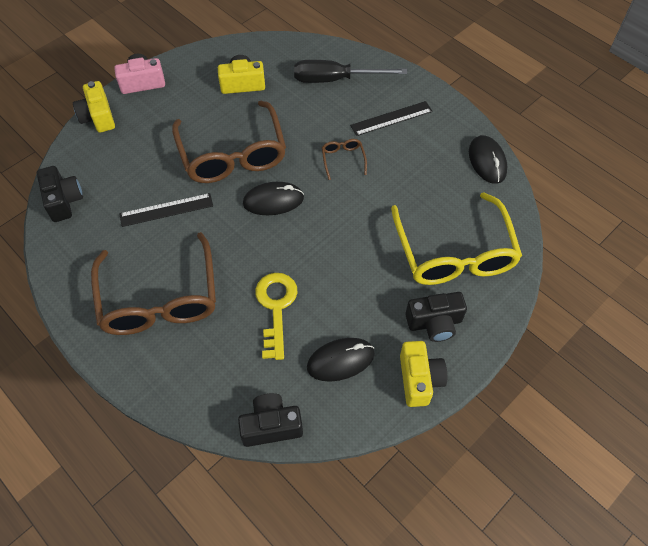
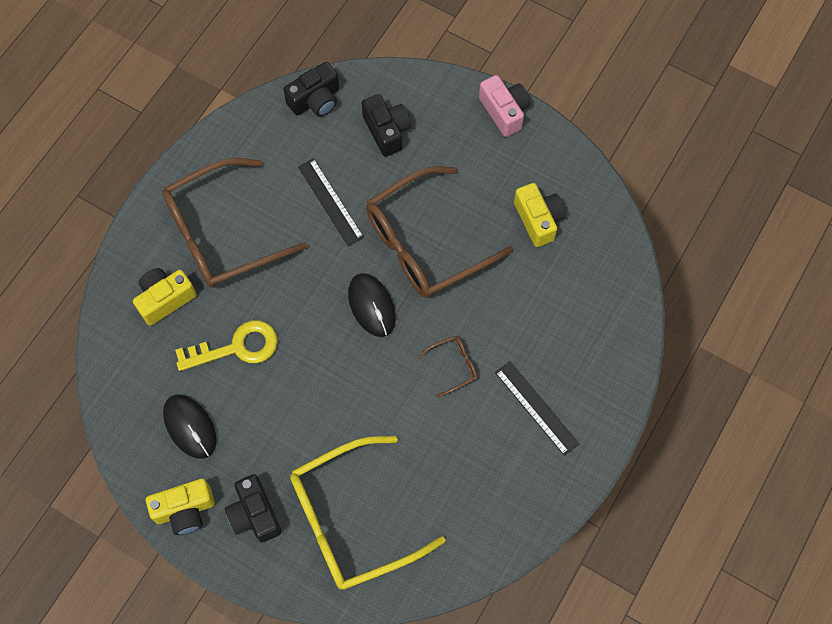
camera: 75 degrees right, 10 degrees up
yellow camera [73,81,115,133] -> yellow camera moved to [133,268,196,326]
black camera [238,393,303,447] -> black camera moved to [362,94,412,157]
black screwdriver [294,60,407,83] -> none
black mouse [469,135,507,184] -> none

